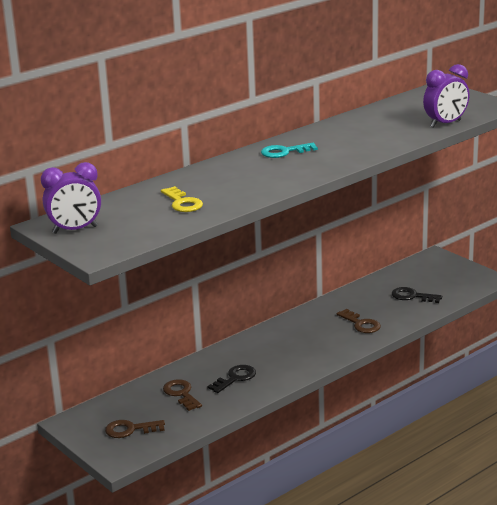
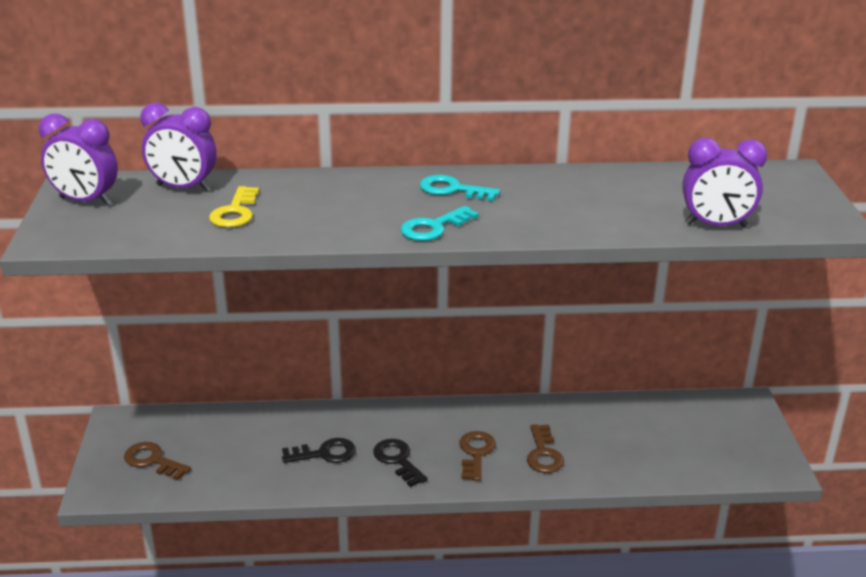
camera: 35 degrees right, 5 degrees up
brown key [163,379,202,411] -> brown key moved to [459,431,496,481]
black key [392,287,442,303] -> black key moved to [373,439,428,487]
none -> purple clock [140,103,217,192]
none -> turquoise key [400,206,479,241]

